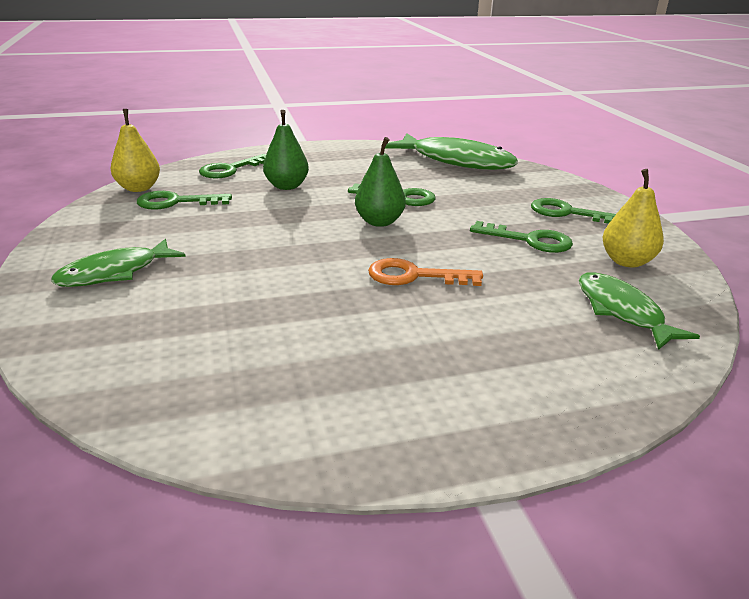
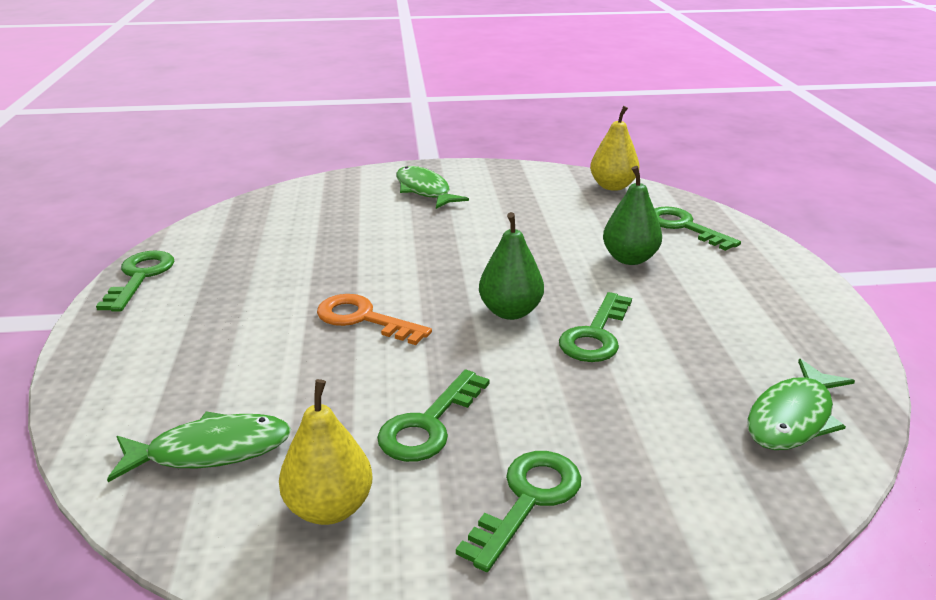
camera: 100 degrees right, 0 degrees up
green key [137,191,232,210] -> green key moved to [96,250,174,312]
orange key [368,258,483,286] -> orange key turned 75 degrees counterclockwise [317,294,432,345]
green fish [385,133,518,170] -> green fish [747,359,855,450], size x0.61

